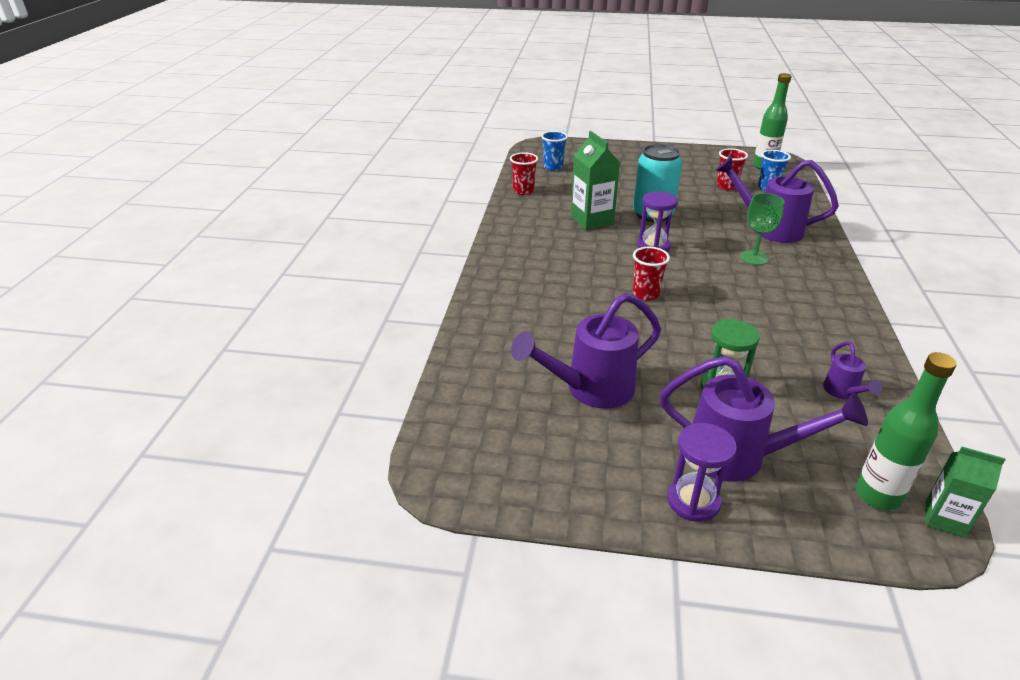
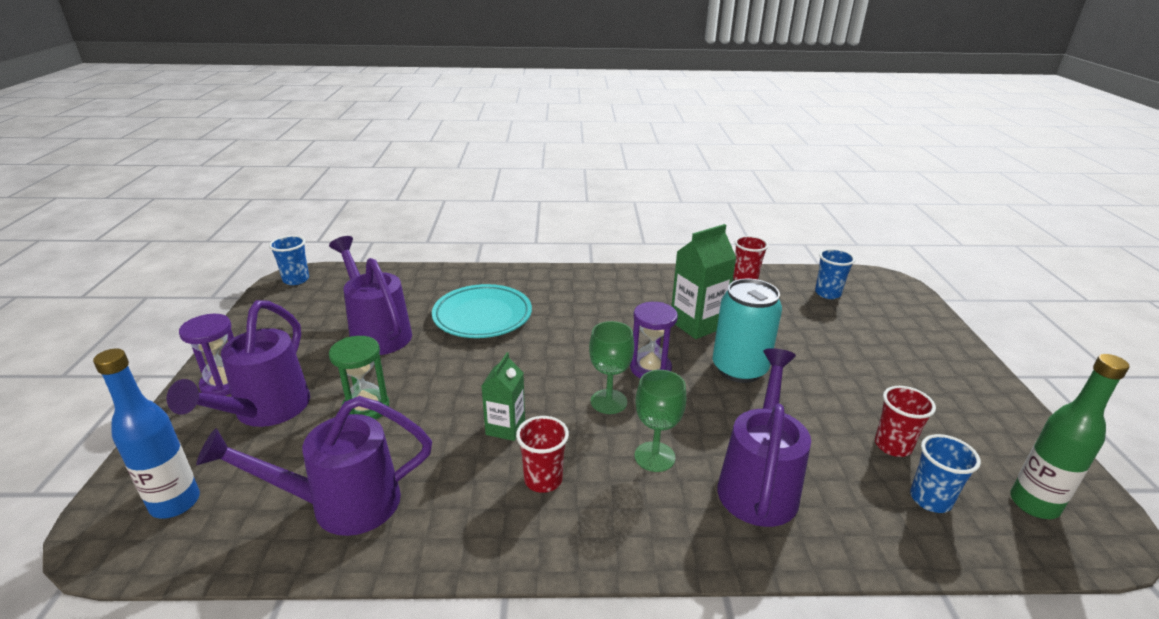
camera: 80 degrees right, 5 degrees down
red cup [633,247,670,301] -> red cup moved to [516,416,569,493]
purple watering can [823,341,883,399] -> purple watering can [196,396,432,536], size x2.05
green bottle [856,352,957,510] -> blue bottle [93,348,200,519]
green carton [926,447,1005,538] -> green carton moved to [482,352,525,441]
none -> blue cup [269,235,309,285]
none -> turquoise plate [432,284,532,338]
none -> green goblet [589,321,634,414]

